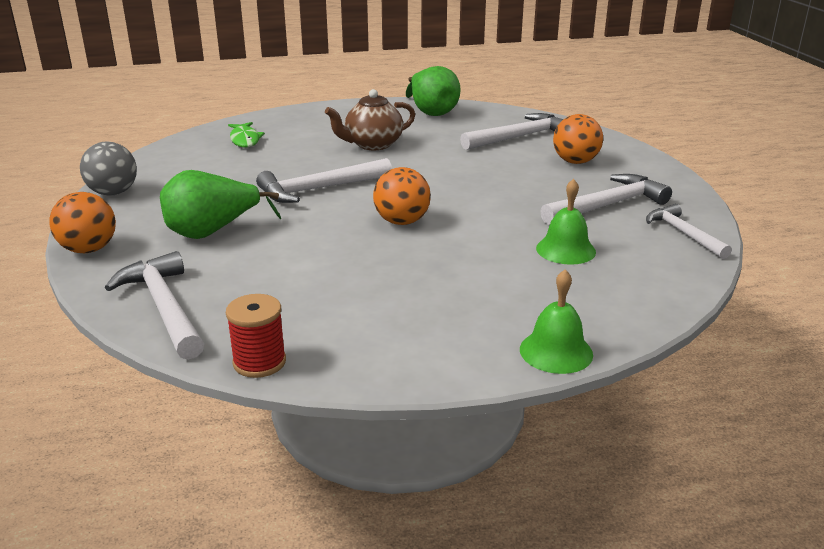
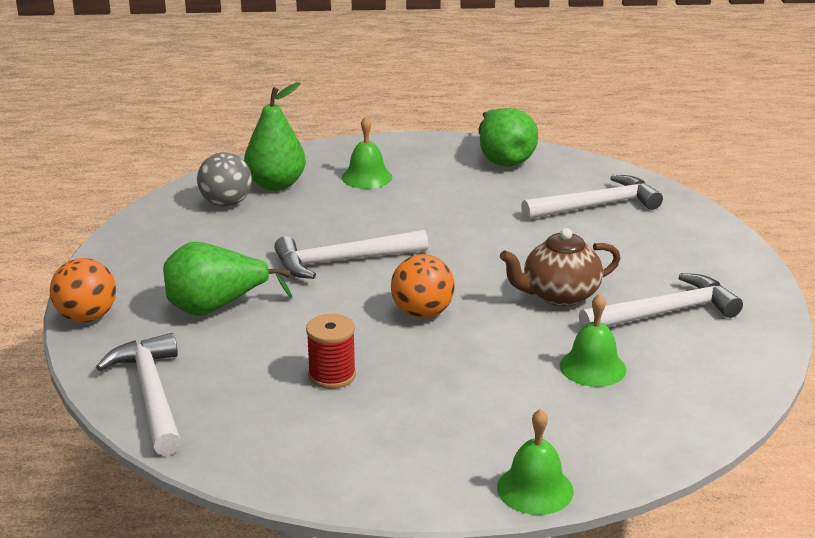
camera: 10 degrees right, 0 degrees up
grey ball [80,142,137,196] -> grey ball moved to [197,152,252,207]
red spool [226,294,286,378] -> red spool moved to [306,314,356,389]
green fish [228,122,265,148] -> green pear [244,82,306,191]
brown teapot [325,89,415,150] -> brown teapot moved to [500,228,621,306]
orange ball [553,114,603,164] -> none
white hammer [646,204,732,259] -> none
none -> green bell [342,117,392,189]

